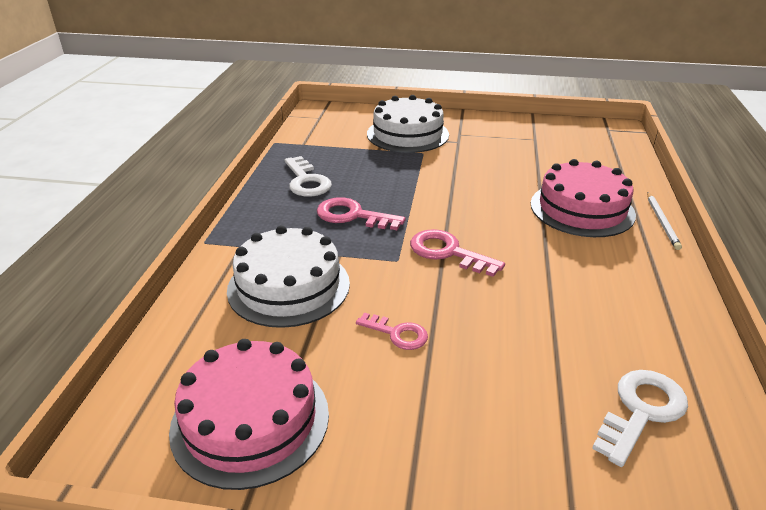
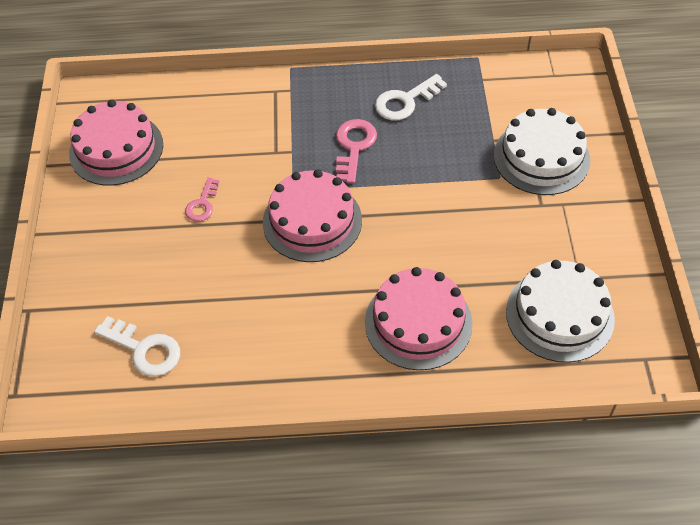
camera: 80 degrees right, 20 degrees up
white cake [227,225,350,328] -> white cake moved to [506,260,615,362]
pink key [410,229,505,277] -> pink cake [263,169,362,262]
white pencil [647,193,682,250] -> none

